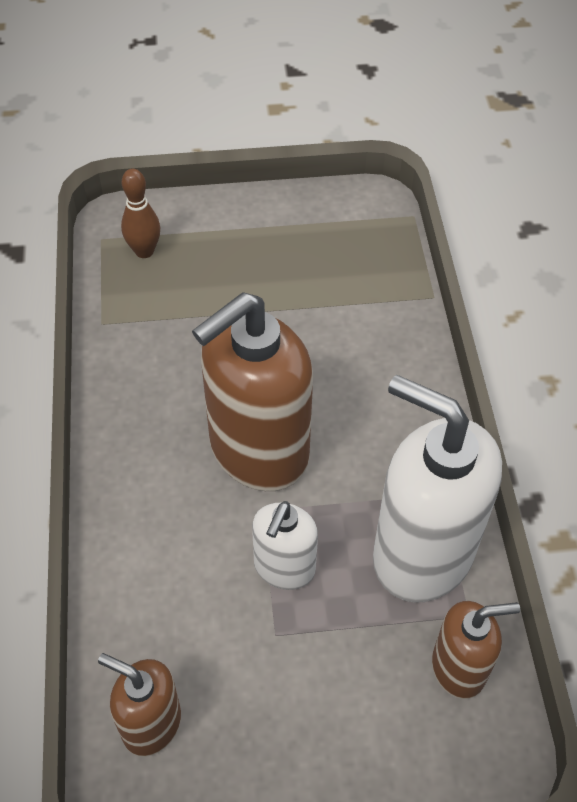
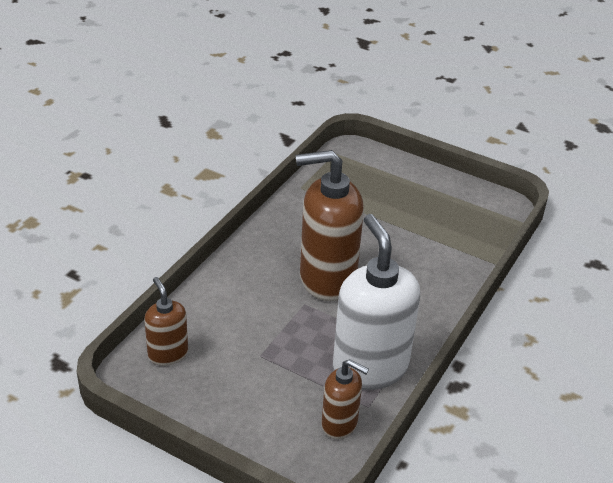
camera: 35 degrees right, 15 degrees down
brown bowling pin [121,169,160,258] -> none
white soap dispenser [252,501,318,590] -> none

